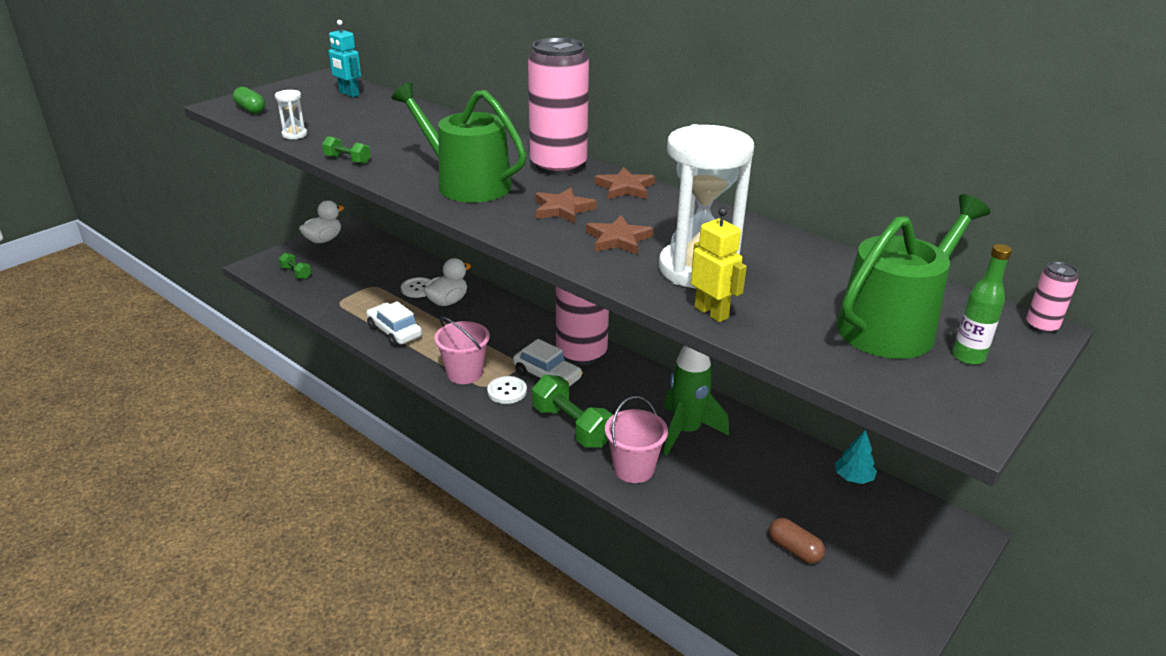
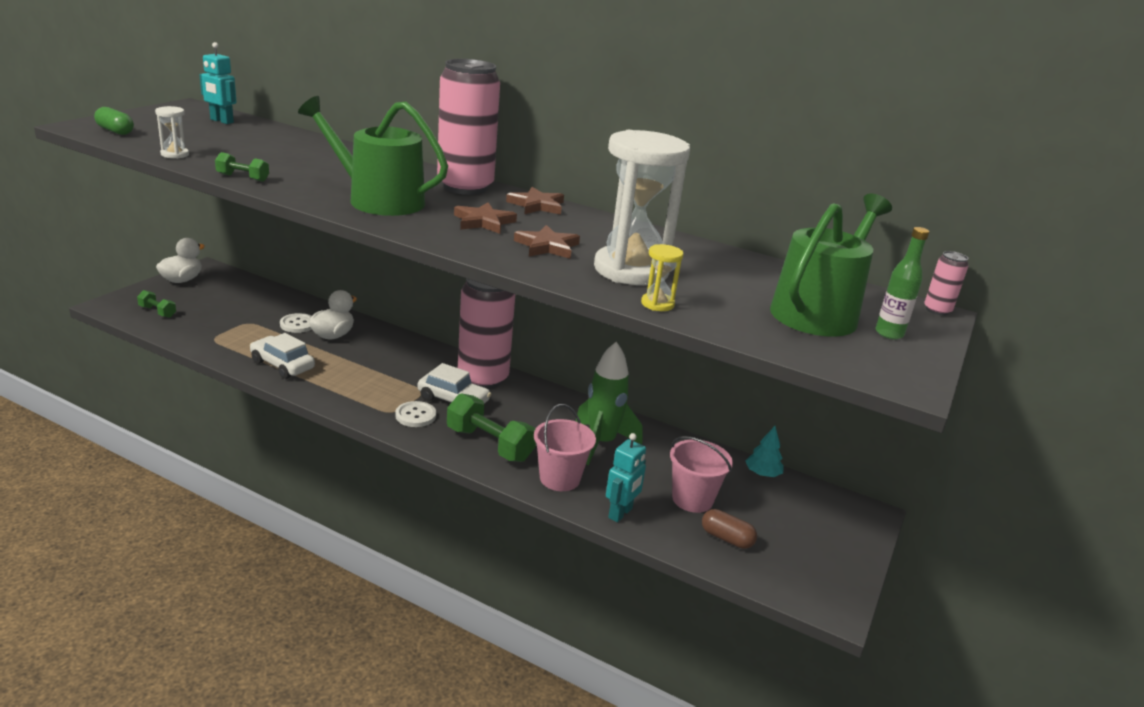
camera: 15 degrees left, 5 degrees down
pink bucket [434,317,490,384] -> pink bucket moved to [670,436,733,513]
yellow robot [691,207,747,322] -> yellow hourglass [641,244,683,311]
none -> turquoise robot [606,433,646,522]

